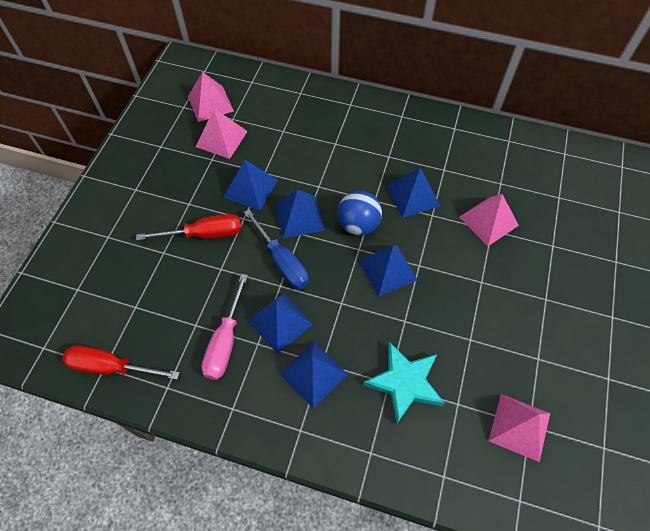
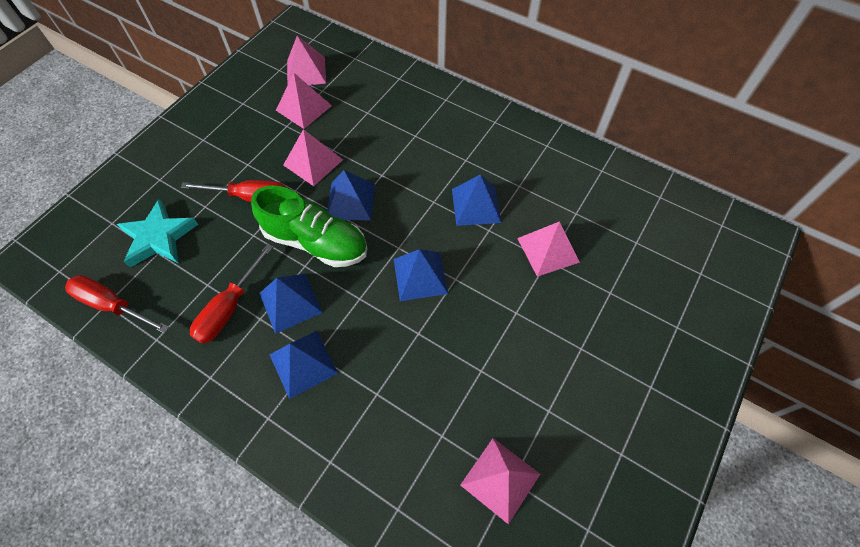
camera: 15 degrees right, 0 degrees up
pink screwdriver [201,274,248,380] -> red screwdriver [190,244,273,344]
blue pyramid [224,160,278,211] -> pink pyramid [283,129,343,186]
blue screwdriver [244,209,309,289] -> green shoe [251,186,367,267]
blue ball [337,191,382,236] -> none
turquoise star [363,342,445,424] -> turquoise star moved to [117,199,198,267]

